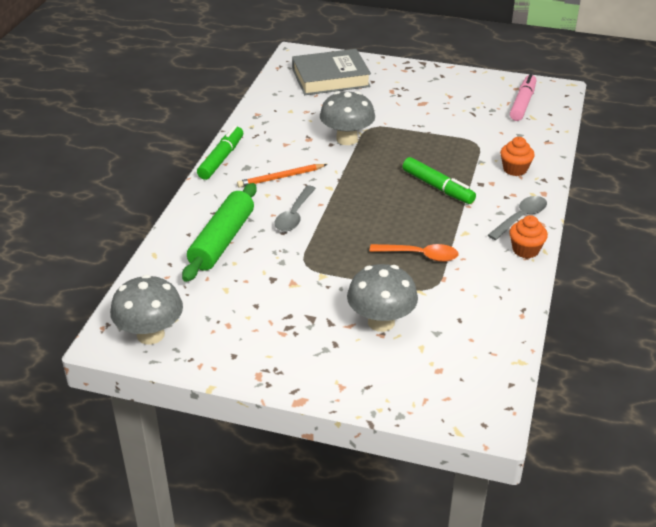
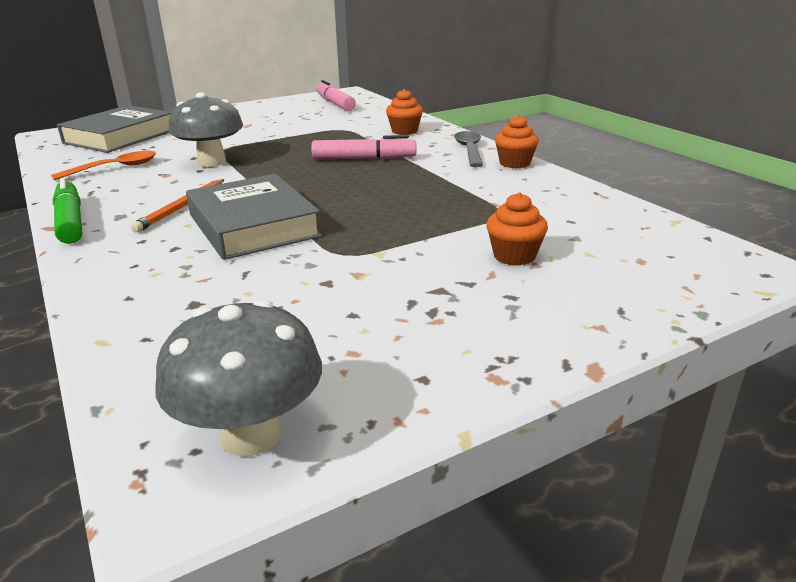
camera: 45 degrees left, 10 degrees down
green rolling pin [182,183,257,282] -> none
grey spoon [274,185,316,232] -> grey book [186,174,322,260]
grey mushroom [347,264,418,332] -> orange cupcake [486,193,548,266]
orange spoon [370,244,459,262] -> orange spoon moved to [51,151,156,180]
green marker [402,157,476,204] -> pink marker [311,135,416,159]

